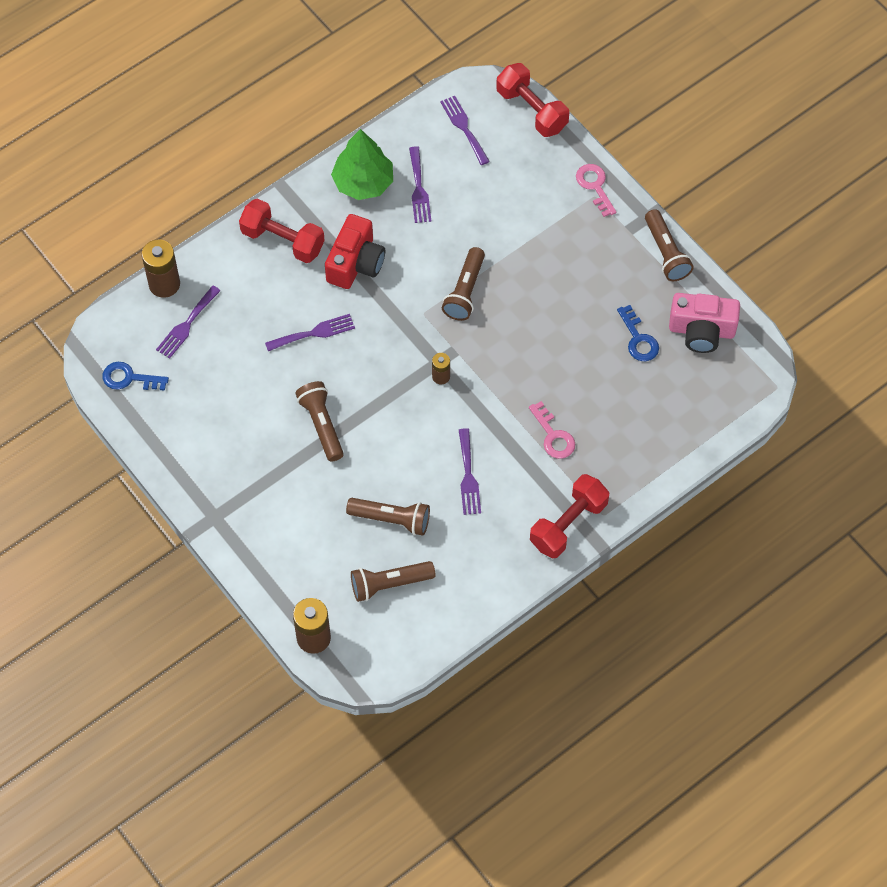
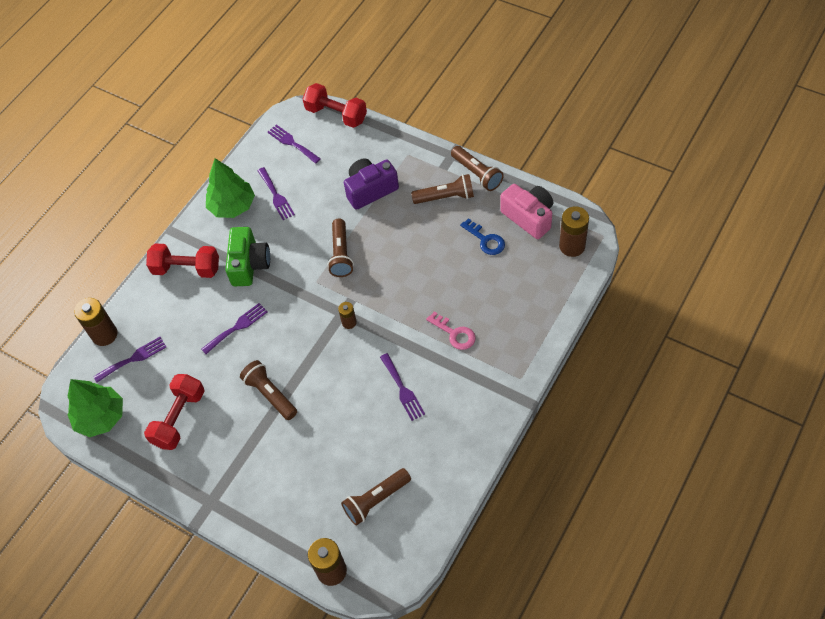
camera: 15 degrees left, 5 degrees down
blue key [103,362,169,391] -> green tree [68,379,123,437]
purple fork [156,286,221,359] -> purple fork turned 135 degrees counterclockwise [93,337,166,382]
red camera [325,214,385,289] -> green camera [225,227,270,286]
brown flashlight [346,498,430,536] -> brown flashlight moved to [411,174,474,204]
red dumbbell [530,474,610,558] -> red dumbbell moved to [144,374,205,450]
pink key [576,164,616,217] -> none
pink camera [669,293,740,353] -> pink camera turned 120 degrees counterclockwise [500,184,553,239]
none -> purple camera [344,159,399,210]
none -> brown battery [559,206,589,257]

